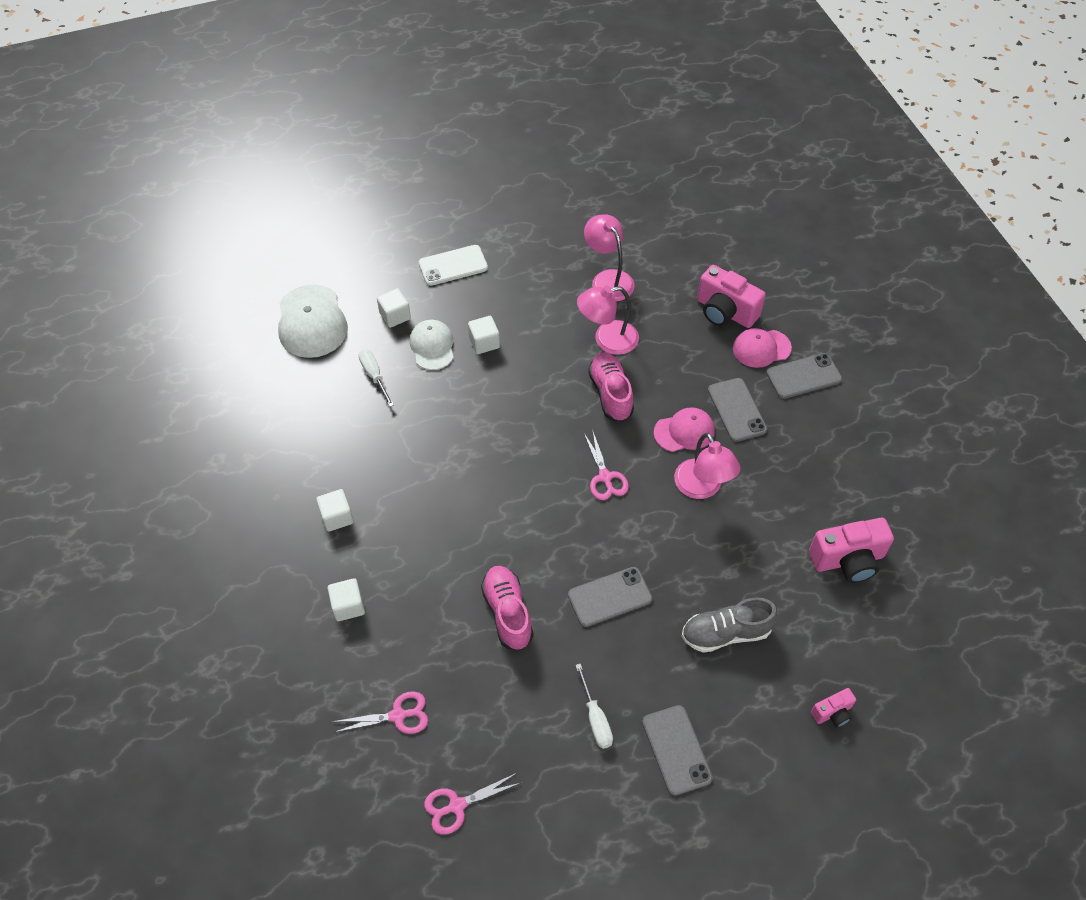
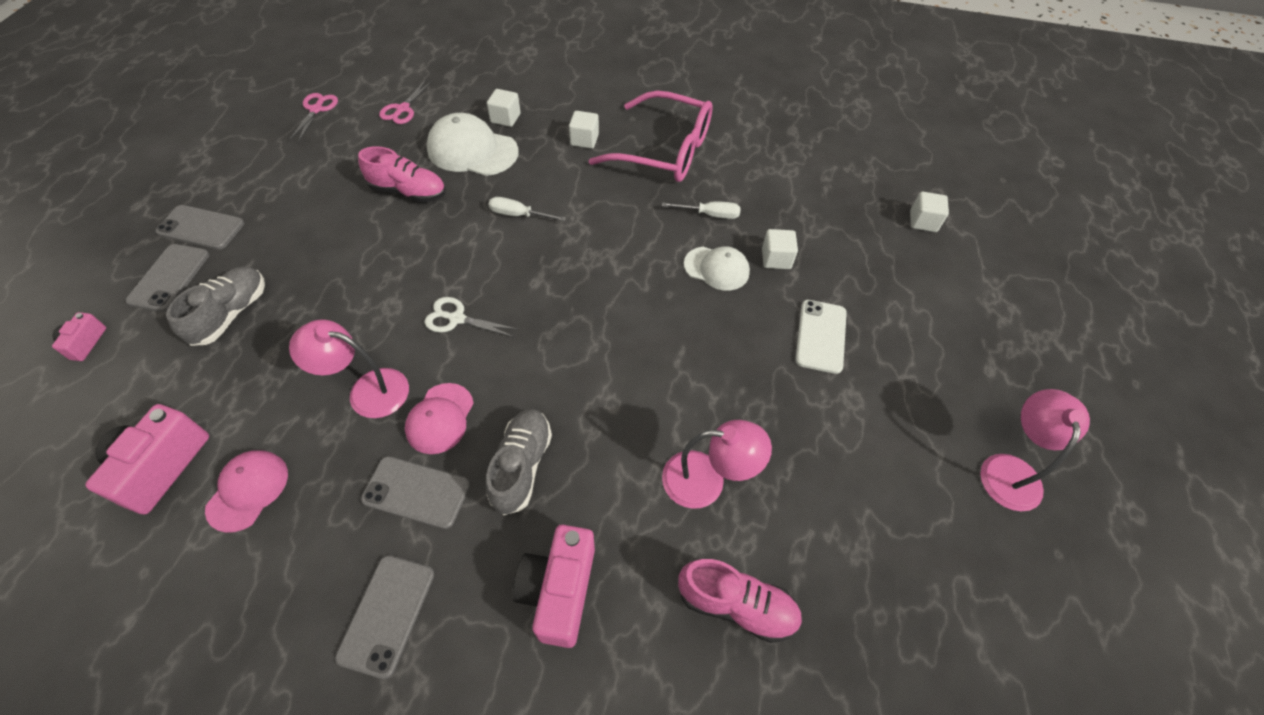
camera: 120 degrees right, 0 degrees up
white cap [278,285,348,358] -> white cap moved to [427,113,519,176]
white cube [468,316,500,354] -> white cube moved to [910,192,949,232]
grey phone [568,567,652,627] -> grey phone moved to [126,244,209,312]
white screwdriver [575,663,613,749] -> white screwdriver moved to [489,197,566,221]
pink lamp [577,285,639,355] -> pink lamp moved to [980,389,1090,512]
pink scissors [584,429,629,500] -> white scissors [425,297,519,337]
pink shoe [588,353,634,422] -> pink shoe moved to [678,559,802,643]
pink camera [697,265,766,328] -> pink camera turned 60 degrees counterclockwise [512,525,595,648]
pink cap [733,328,792,368] -> pink cap moved to [205,450,288,533]
none -> grey shoe [486,409,552,515]
none -> pink glasses [588,90,713,182]

